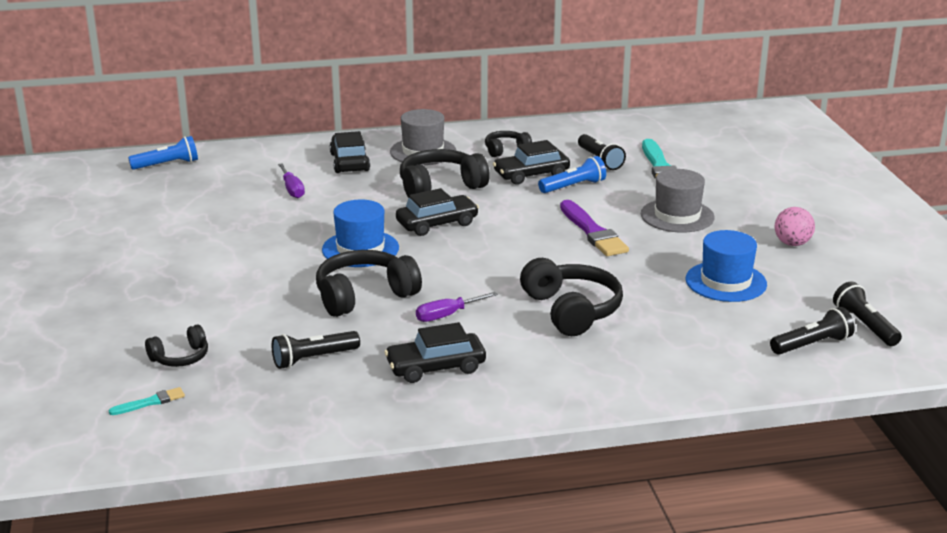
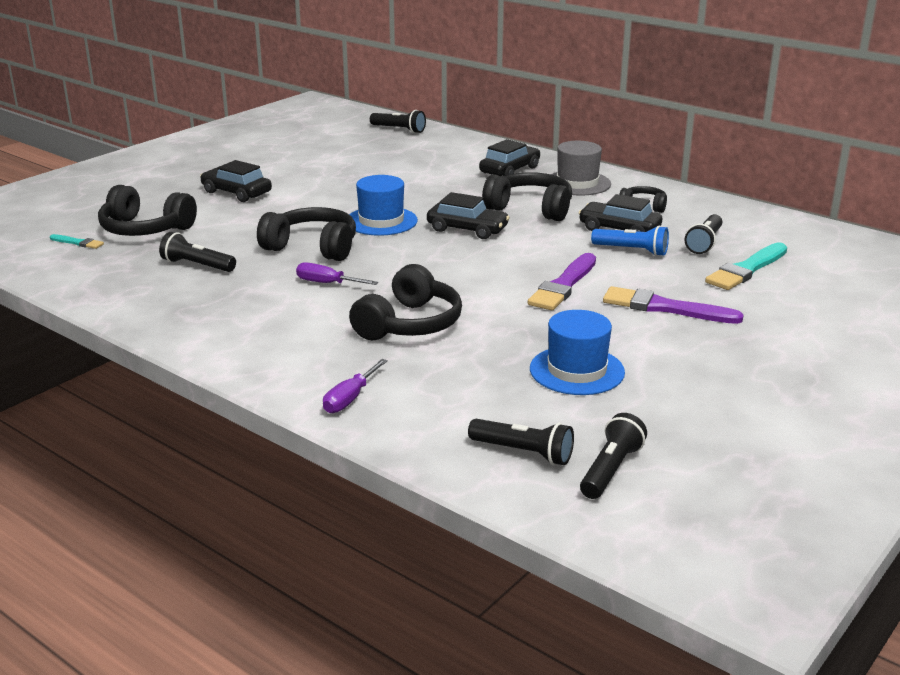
camera: 50 degrees right, 0 degrees up
blue flashlight [128,136,198,170] -> black flashlight [370,110,426,133]
black headphones [145,325,208,367] -> black headphones [98,185,197,236], size x1.81
purple screwdriver [278,163,305,198] -> purple screwdriver moved to [323,359,388,413]
black car [385,322,486,383] -> black car moved to [200,160,272,202]
grey hat [641,169,715,233] -> purple brush [603,286,743,324]
pink ball [775,207,815,246] -> none

